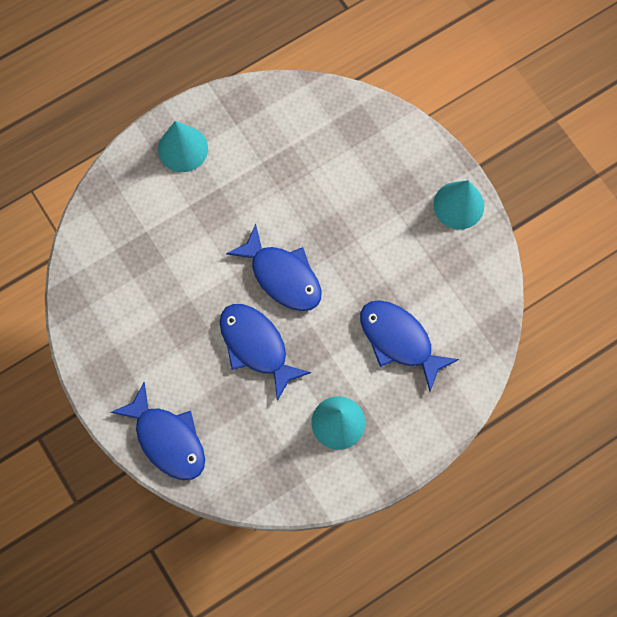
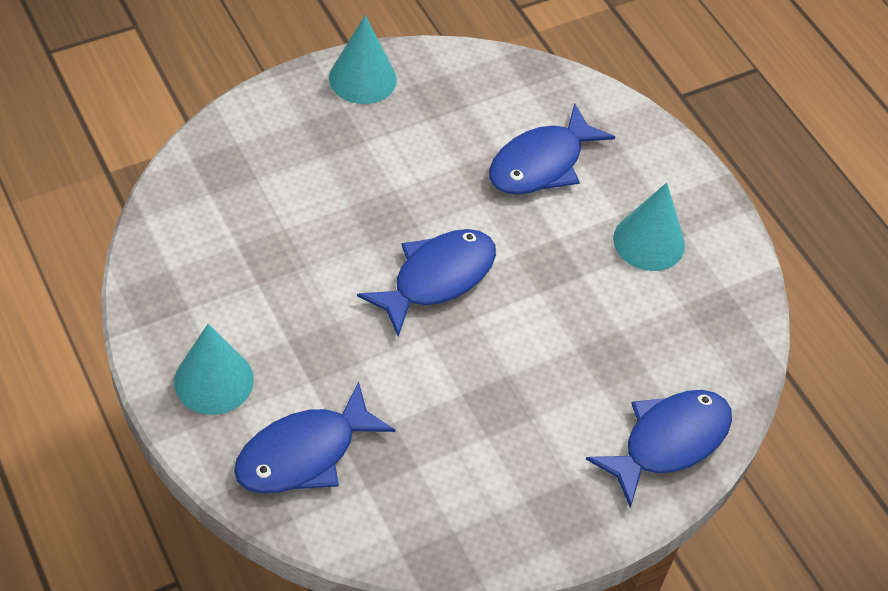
camera: 90 degrees left, 20 degrees down
blue fish [220,304,311,401] -> blue fish moved to [234,382,395,493]

